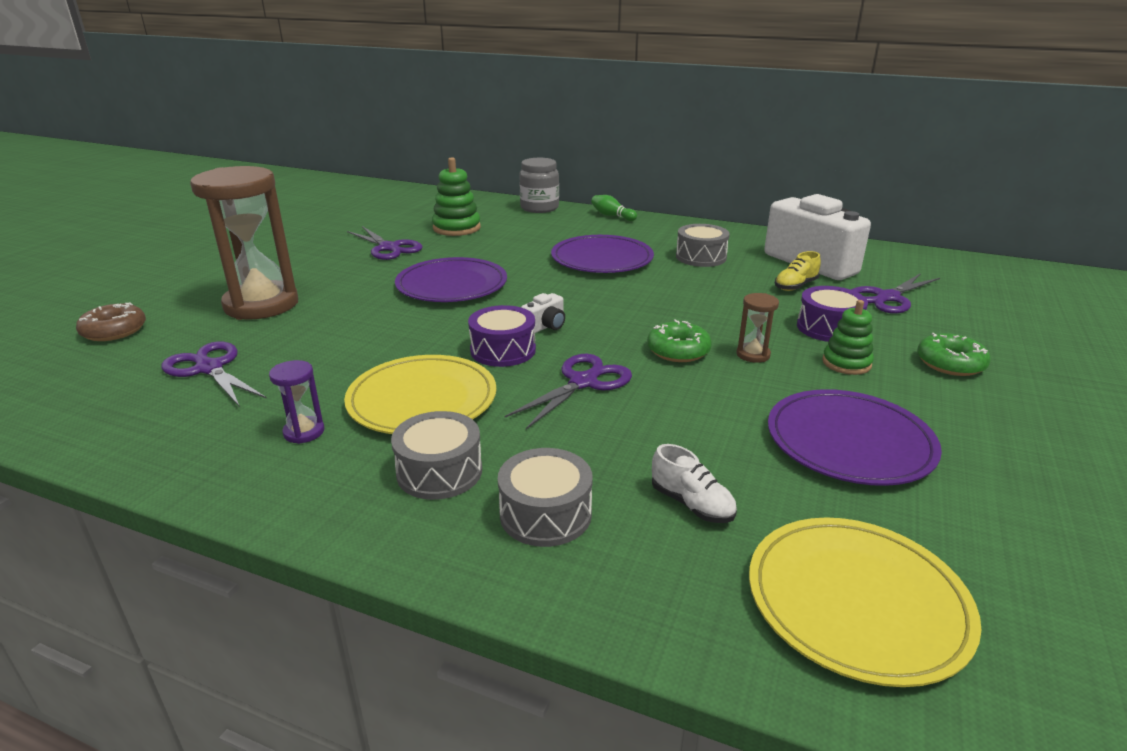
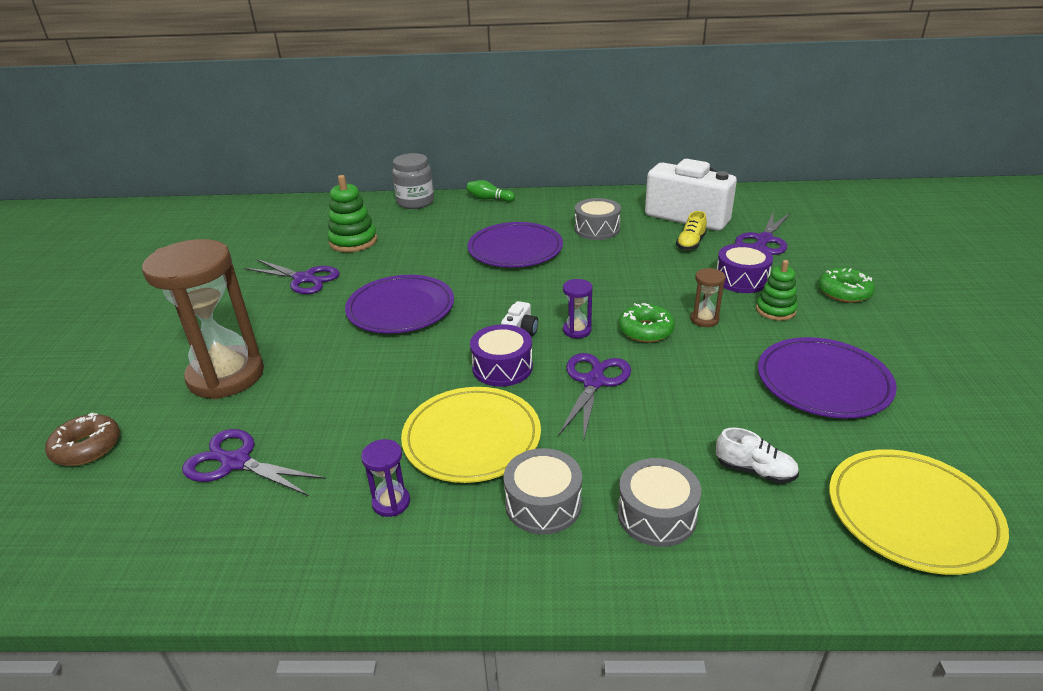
camera: 20 degrees left, 5 degrees up
none -> purple hourglass [563,279,593,338]

